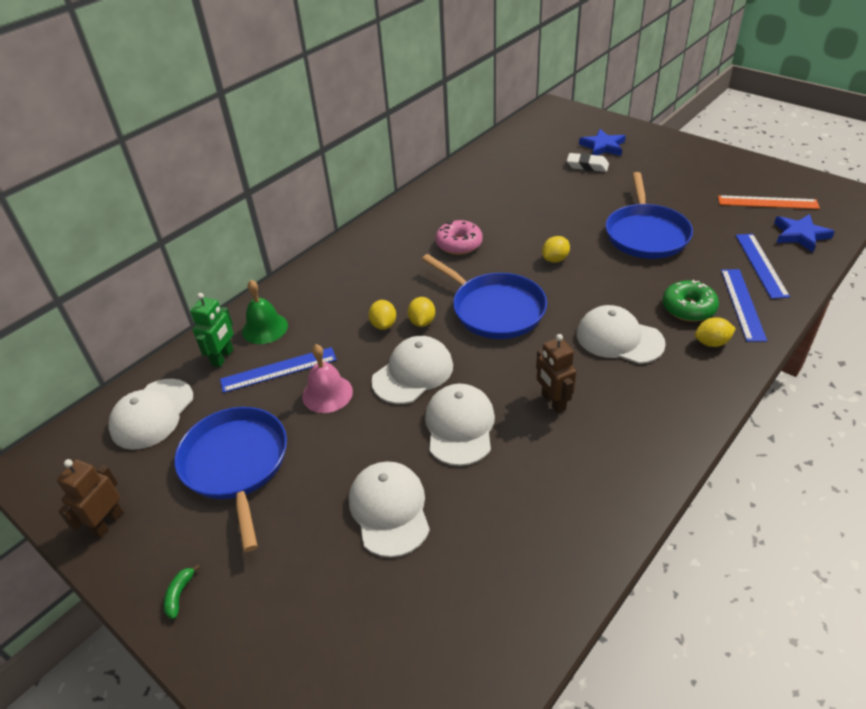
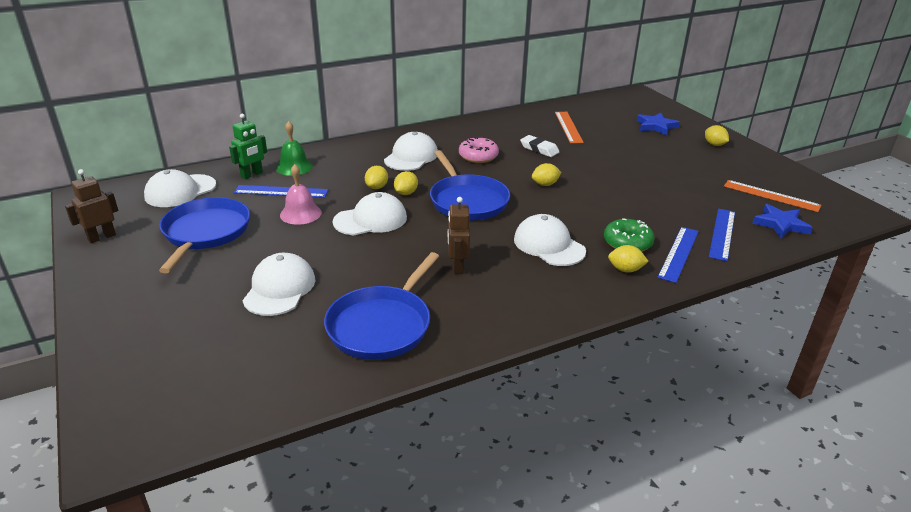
camera: 20 degrees right, 10 degrees down
green banana [163,565,200,619] -> none
white cap [425,384,495,466] -> white cap moved to [384,132,438,171]
white eraser [567,153,609,172] -> white eraser moved to [520,135,559,157]
blue pan [606,172,693,259] -> blue pan moved to [324,252,439,360]
none -> orange ruler [555,112,584,143]
none -> yellow lemon [705,125,729,146]

